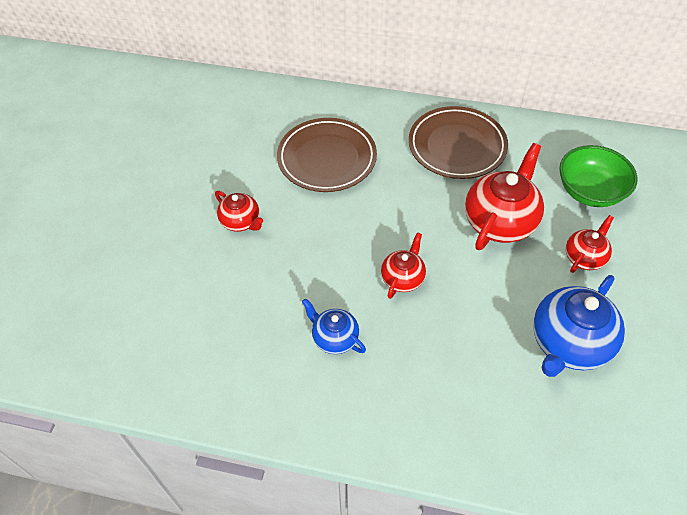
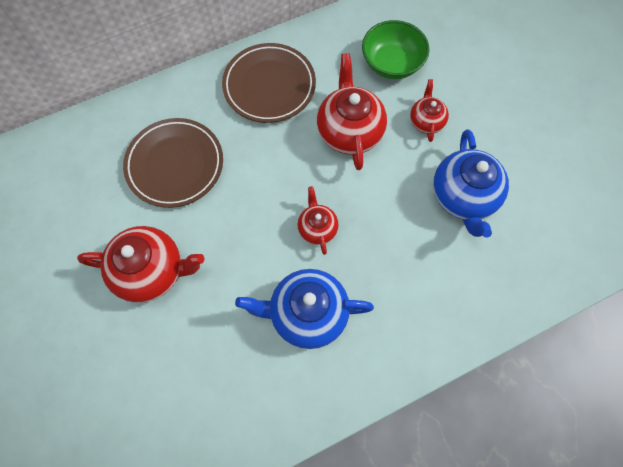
camera: 40 degrees left, 15 degrees up
red teapot [215,191,263,232] -> red teapot [77,226,205,303], size x1.80
blue teapot [302,298,366,354] -> blue teapot [235,269,374,349], size x1.80

